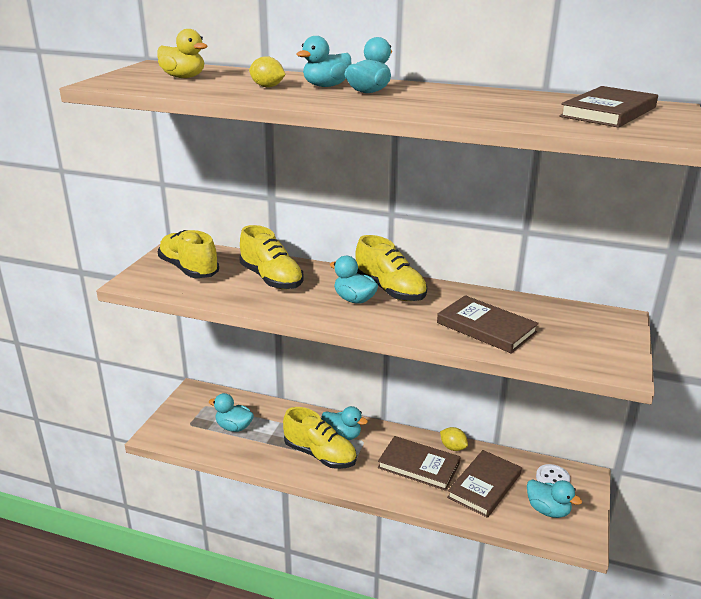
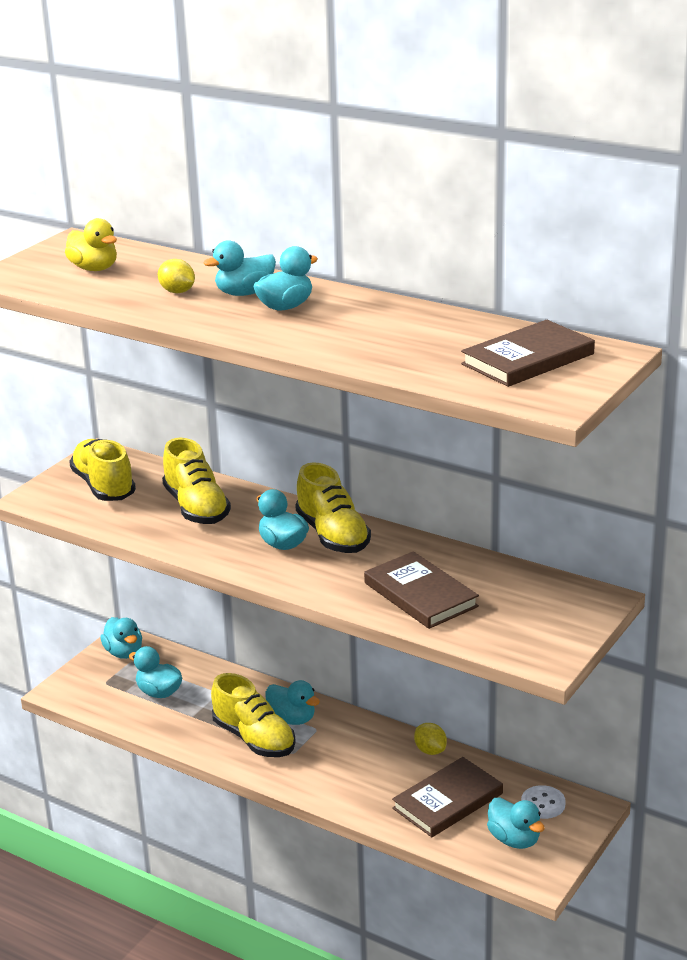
camera: 15 degrees right, 0 degrees up
brown book [378,436,460,491] -> none
none -> turquoise duck [100,617,142,659]

